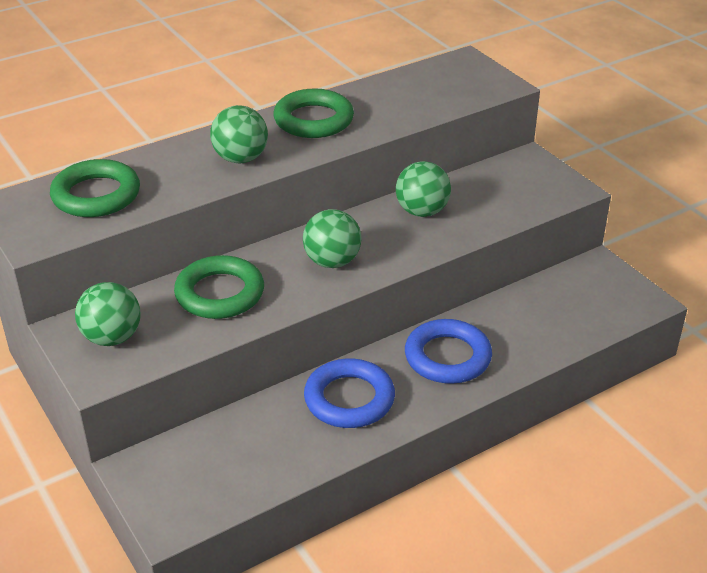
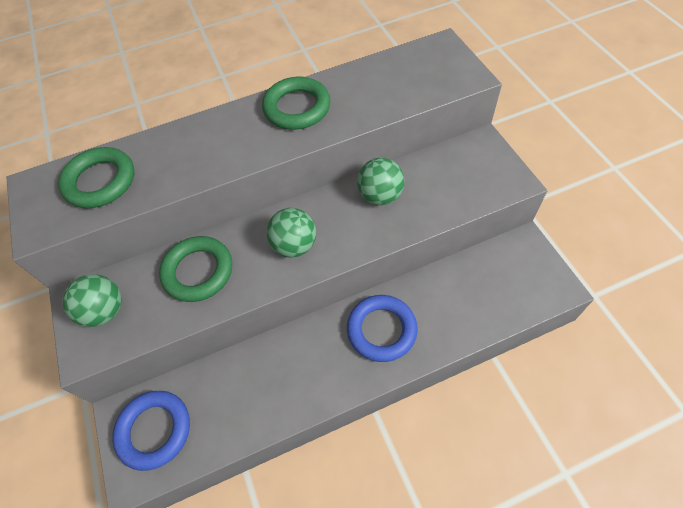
camera: 15 degrees right, 20 degrees up
green ball [210,105,268,163] -> none
blue ring [304,358,395,428] -> blue ring moved to [112,391,190,471]

